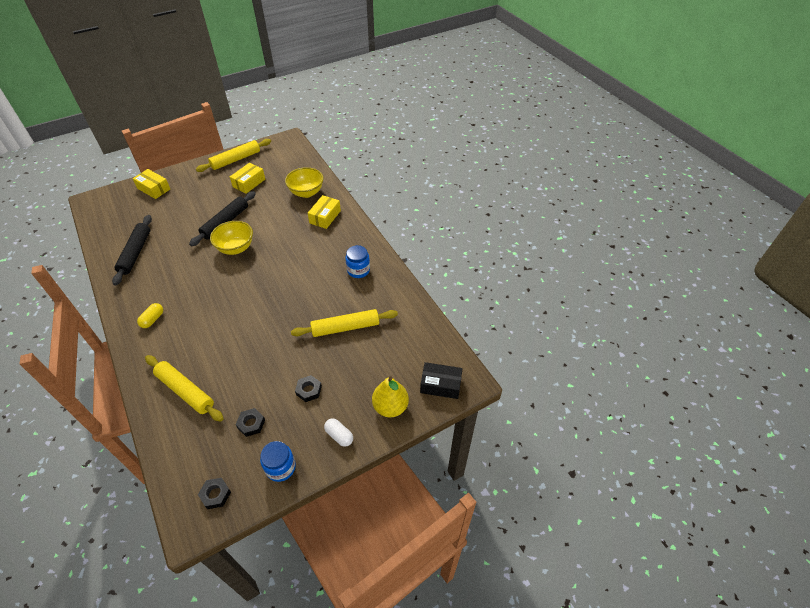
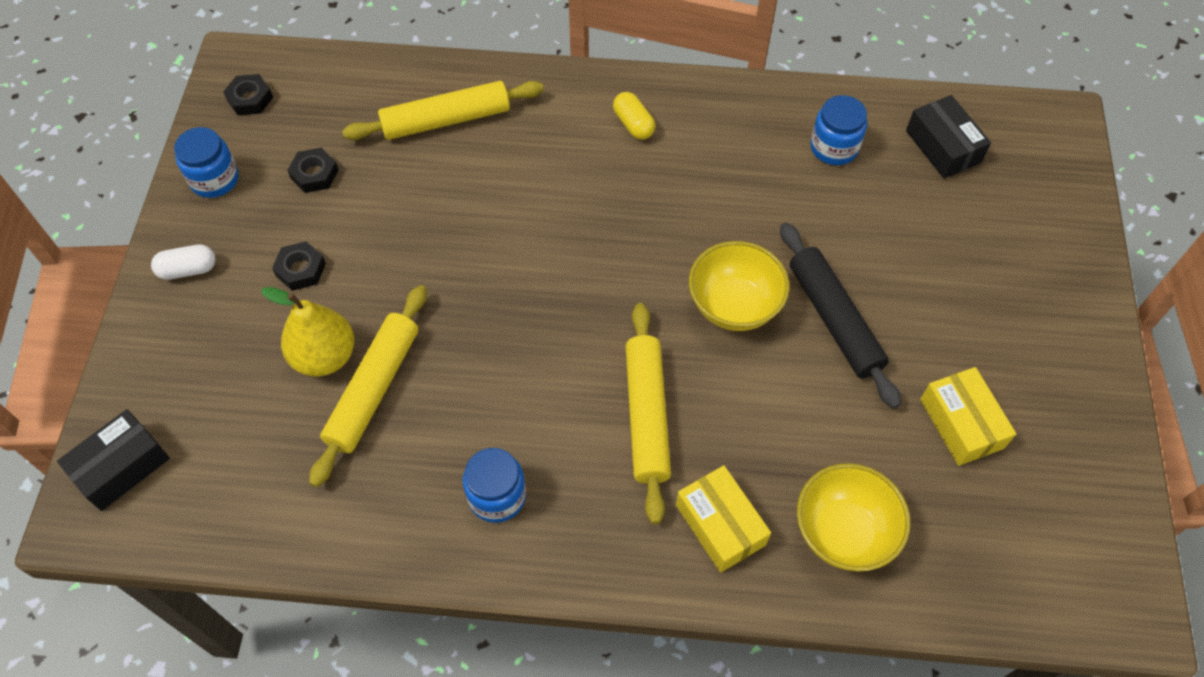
camera: 125 degrees right, 10 degrees up
black rolling pin [112,215,152,286] -> blue jar [810,95,867,165]
yellow box [133,169,170,199] -> none
yellow rolling pin [196,139,271,172] -> yellow rolling pin moved to [625,303,671,524]
yellow pear [372,377,409,417] -> yellow pear moved to [261,287,354,377]
none -> black box [906,95,991,179]

